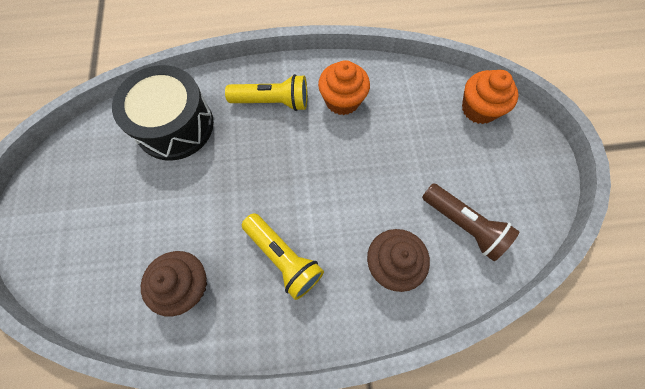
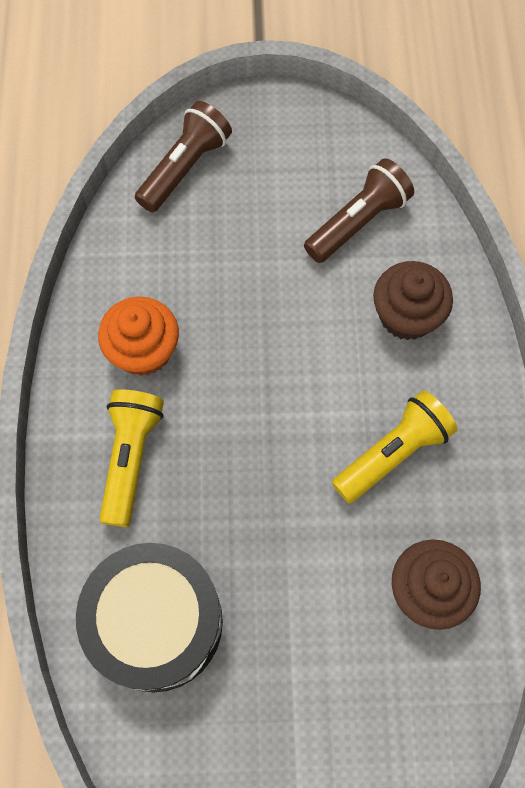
camera: 85 degrees left, 0 degrees up
orange cupcake [462,70,519,124] -> brown flashlight [135,101,232,213]

